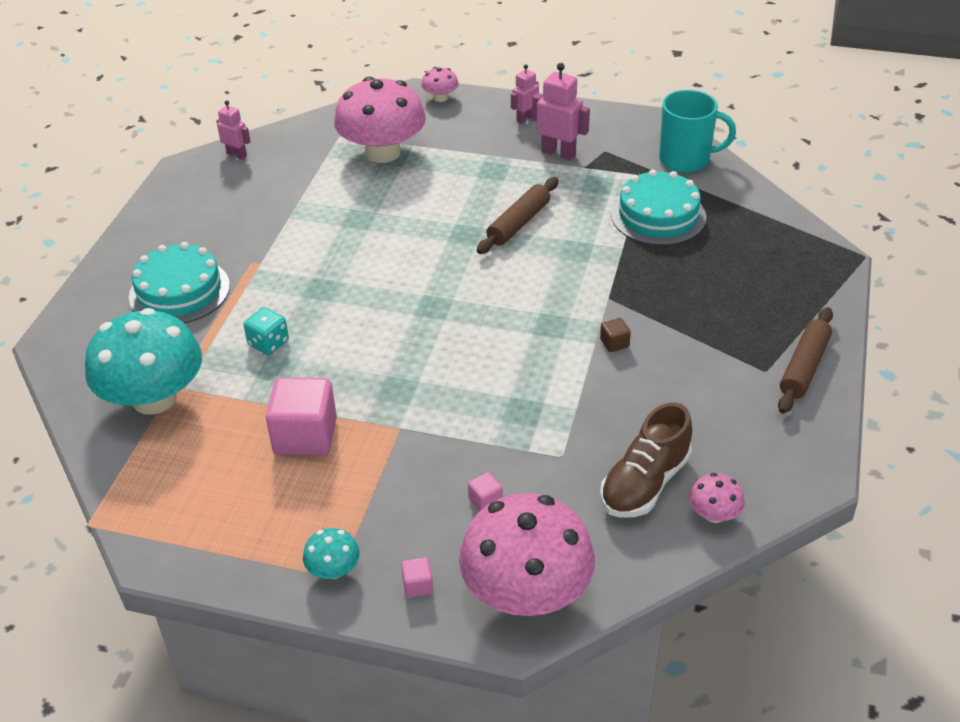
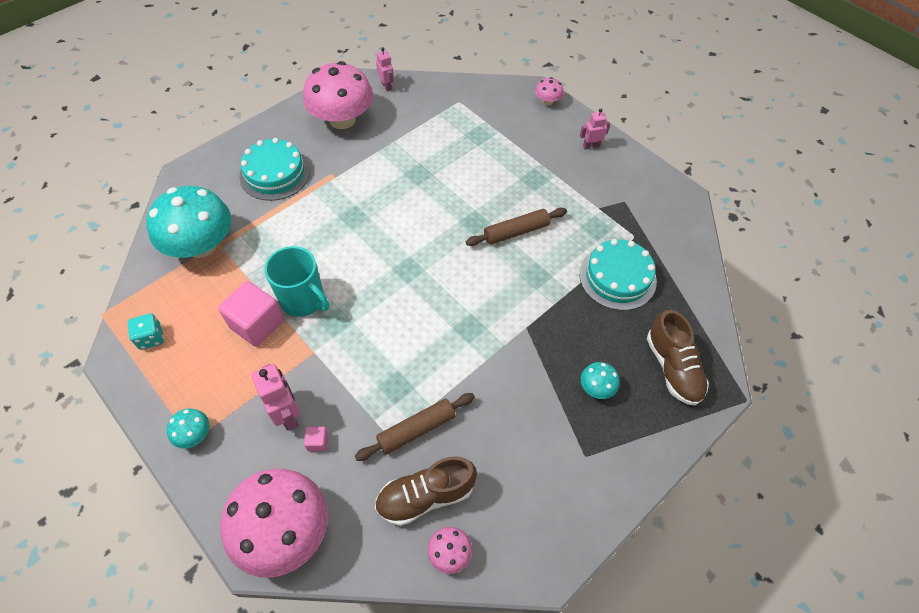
camera: 30 degrees right, 15 degrees up
turquoise dice [243,307,289,355] -> turquoise dice moved to [128,313,164,350]
pink mushroom [334,77,426,163] -> pink mushroom moved to [303,61,373,129]
pink cube [401,557,433,598] -> none
pink robot [532,63,590,160] -> pink robot moved to [251,364,300,431]
brown cube [600,318,631,352] -> none
turquoise mug [659,90,736,173] -> turquoise mug moved to [265,246,329,317]
brown rolling pin [778,307,833,414] -> brown rolling pin moved to [355,393,475,461]
none -> turquoise mushroom [581,362,620,399]
none -> brown shoe [647,310,709,405]

